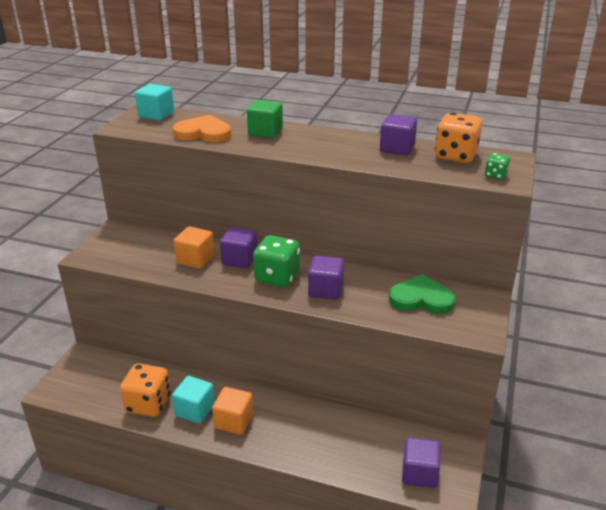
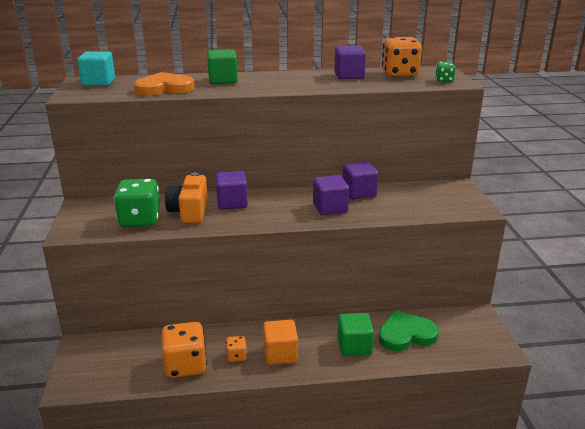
camera: 25 degrees left, 5 degrees down
turquoise cube [172,376,215,424] -> orange dice [226,336,247,362]
orange cube [174,226,214,269] -> orange camera [165,173,208,223]
green dice [253,235,300,287] -> green dice moved to [114,179,160,227]
green heart [389,274,456,314] -> green heart moved to [378,310,439,351]
purple cube [402,437,440,488] -> purple cube moved to [343,161,378,199]
none -> green cube [338,313,374,356]

